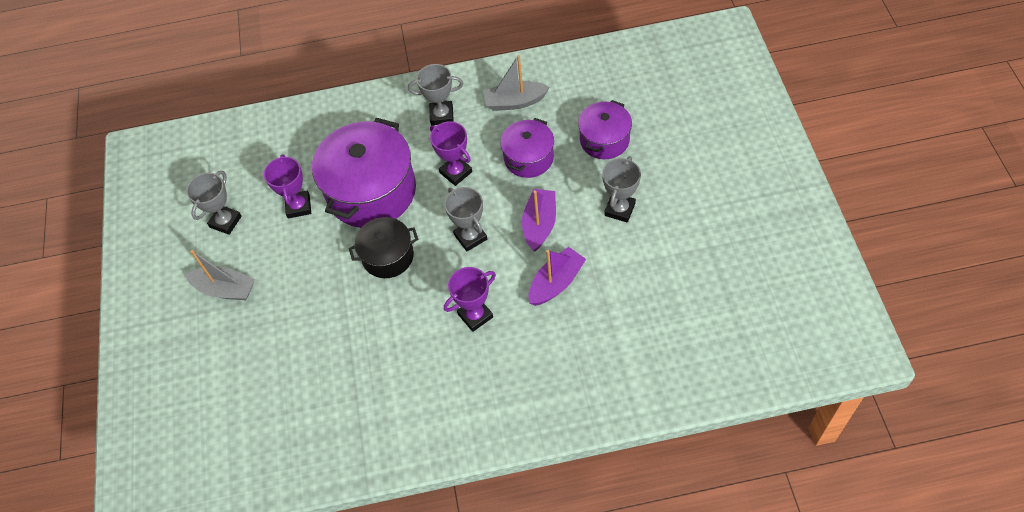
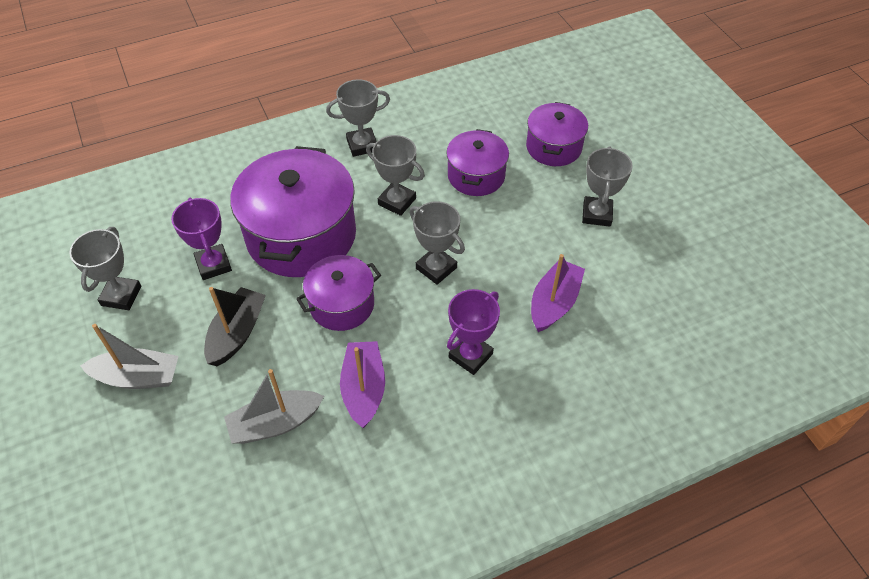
camera: 20 degrees left, 5 degrees down
black pot [349,217,418,278] -> purple pot [296,255,381,331]
purple trophy [430,121,472,186] -> grey trophy [366,135,425,216]
grey boat [483,55,550,111] -> grey boat moved to [224,369,324,444]
purple boat [522,189,556,252] -> purple boat moved to [340,341,385,428]
none -> black boat [204,287,266,366]

